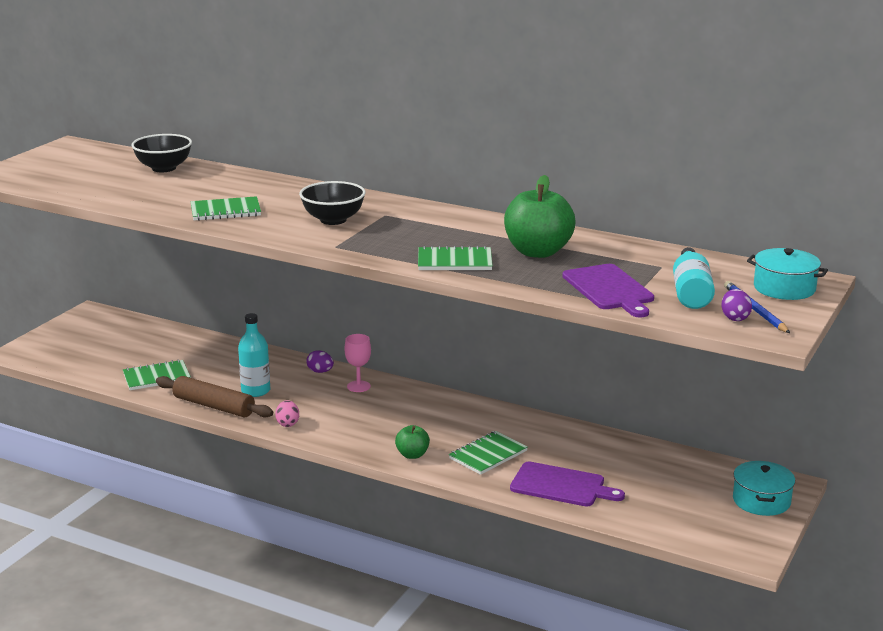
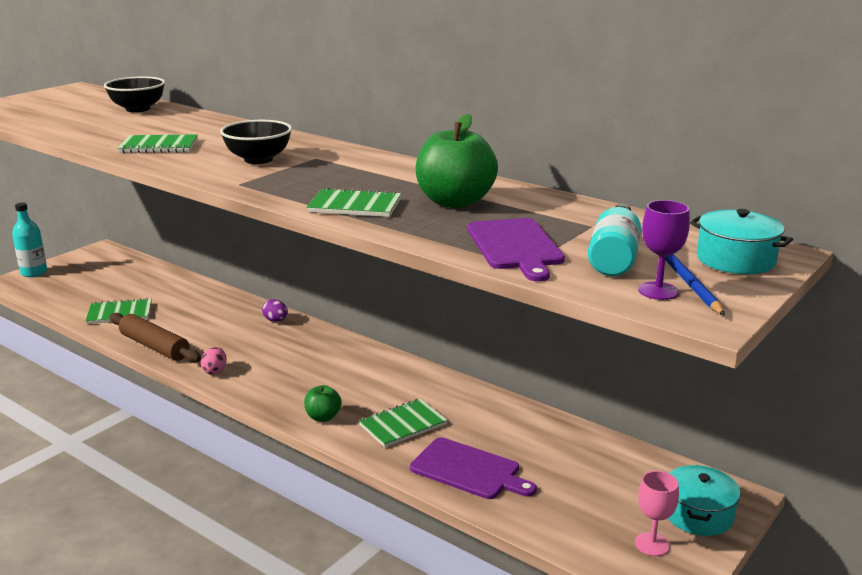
camera: 10 degrees right, 0 degrees up
turquoise bottle [238,313,270,397] -> turquoise bottle moved to [12,203,47,277]
pink goblet [344,334,371,392] -> pink goblet moved to [635,471,679,556]
purple egg [721,289,752,321] -> purple goblet [638,200,690,300]

